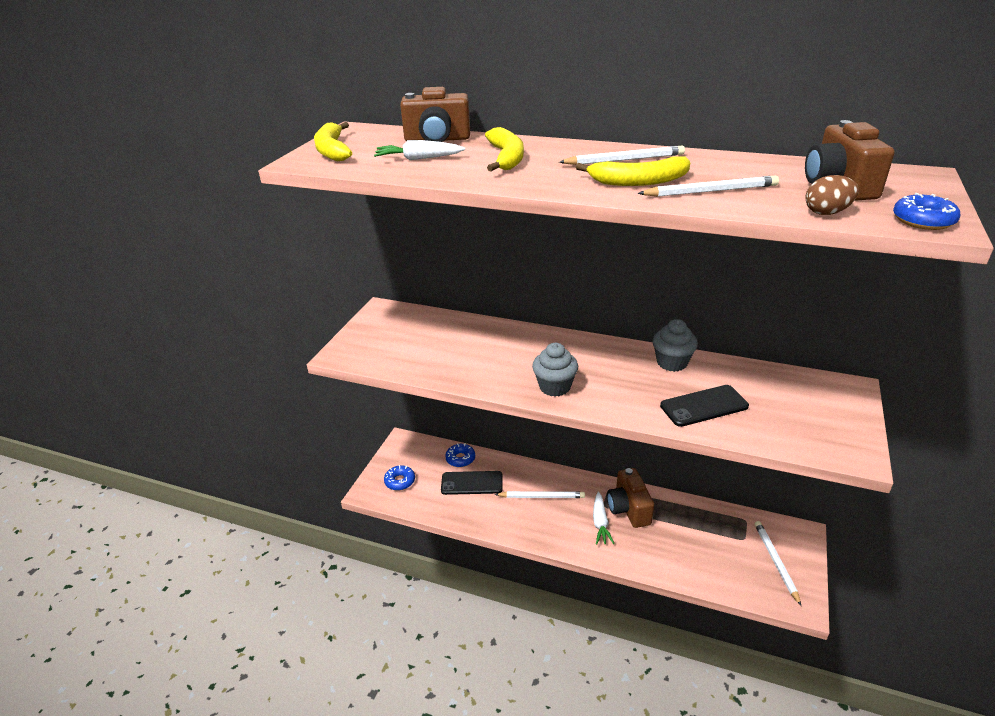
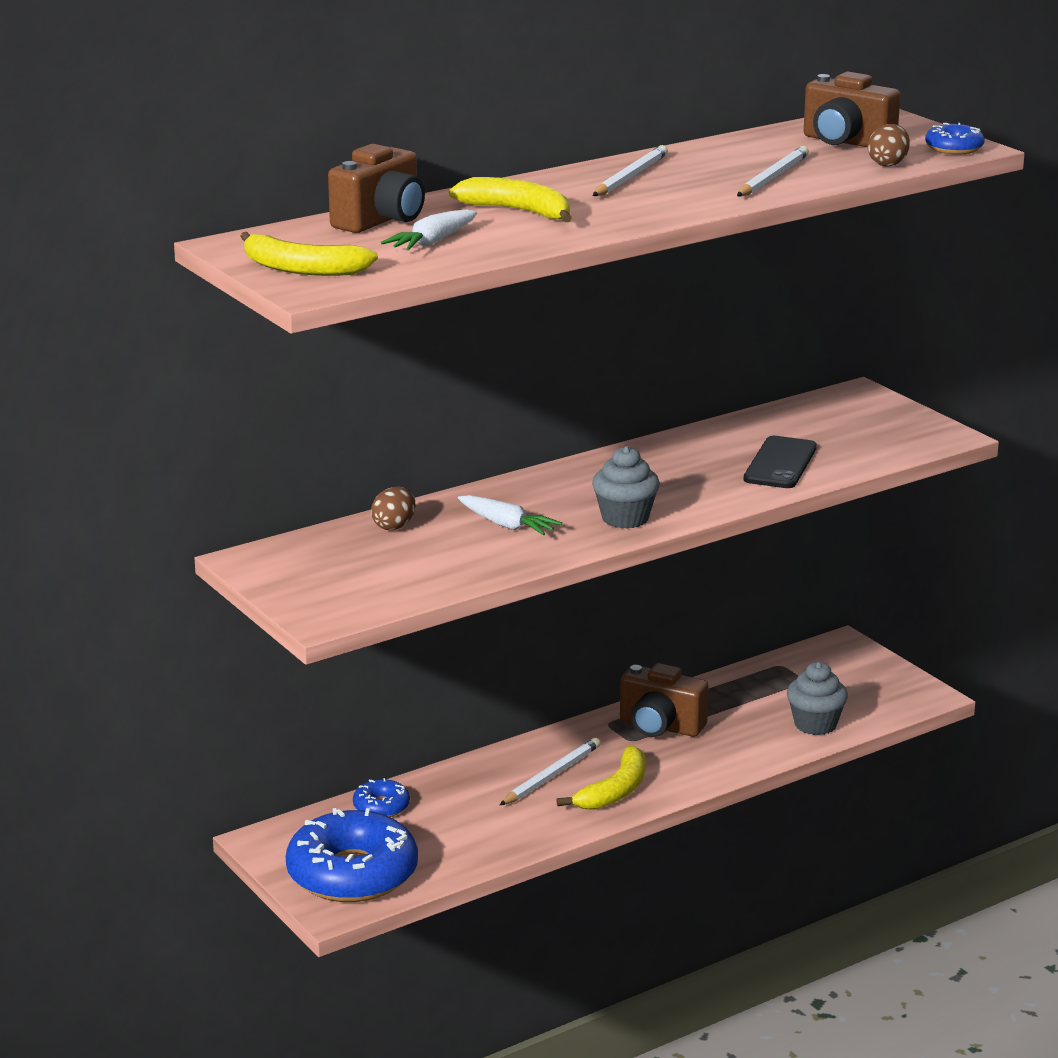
camera: 55 degrees left, 10 degrees down
blue donut [384,465,415,490] -> blue donut [286,808,418,902], size x2.21
black phone [441,471,503,495] -> none
yellow banana [576,157,690,186] -> yellow banana moved to [556,746,645,810]
white carrot [593,491,615,545] -> white carrot moved to [458,495,562,535]
grey cupcake [653,319,698,372] -> grey cupcake moved to [787,662,848,735]
white pencil [755,521,801,606] -> none
none -> brown egg [371,487,415,530]

